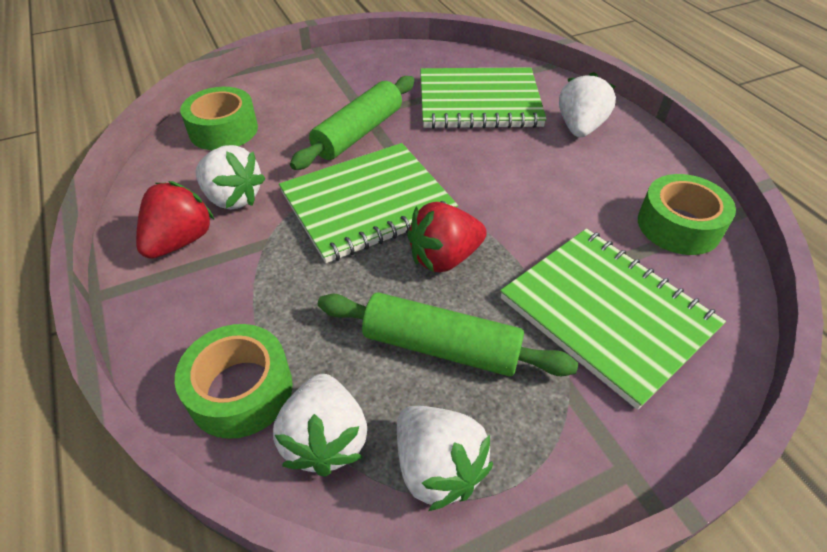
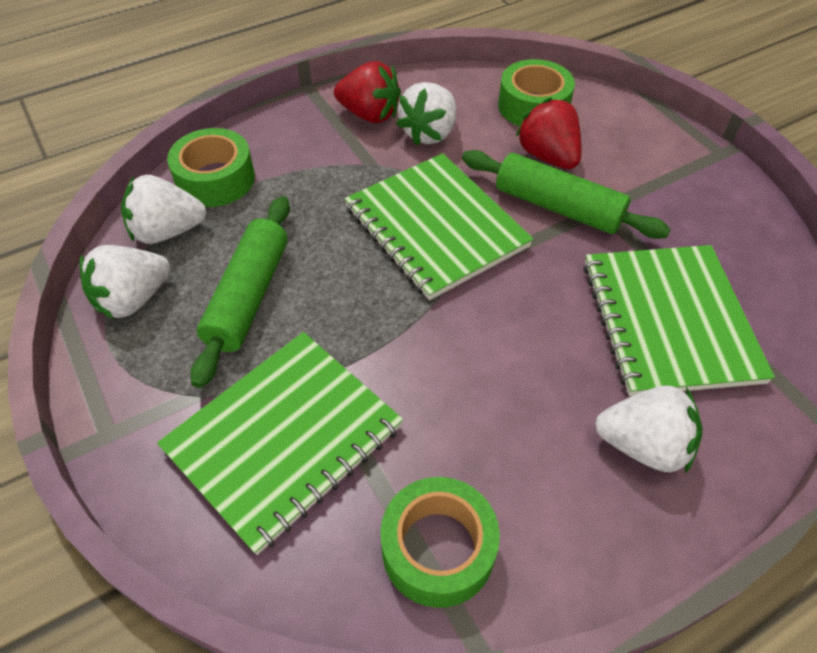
camera: 85 degrees right, 5 degrees up
red strawberry [407,202,487,272] -> red strawberry moved to [516,98,581,169]

